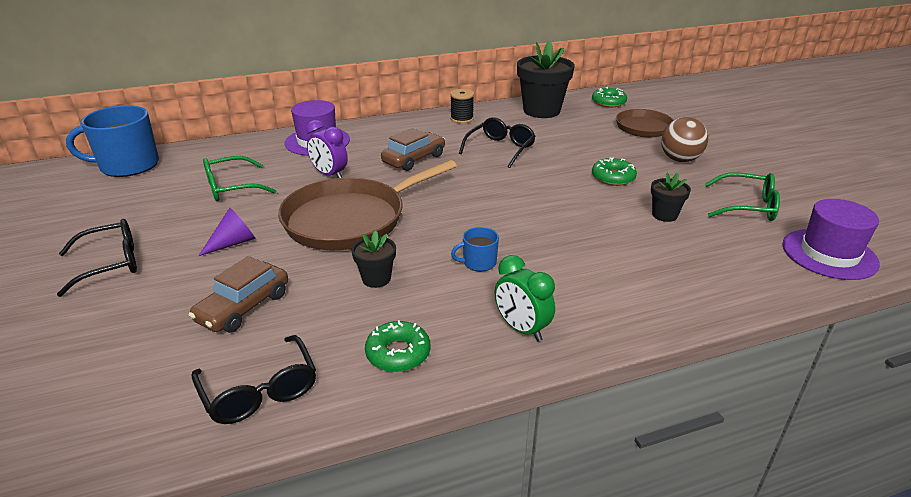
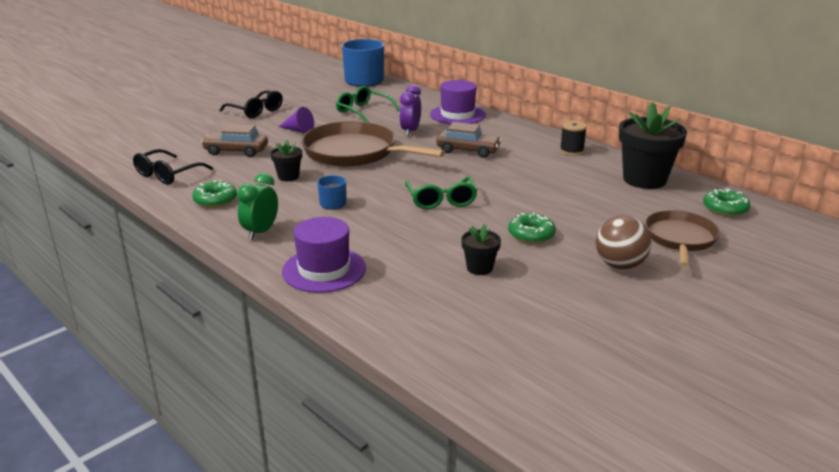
camera: 65 degrees right, 5 degrees down
black glasses [459,117,536,168] -> none
green glasses [705,172,780,221] -> green glasses moved to [405,176,478,209]
purple hat [782,199,880,280] -> purple hat moved to [282,217,366,293]

